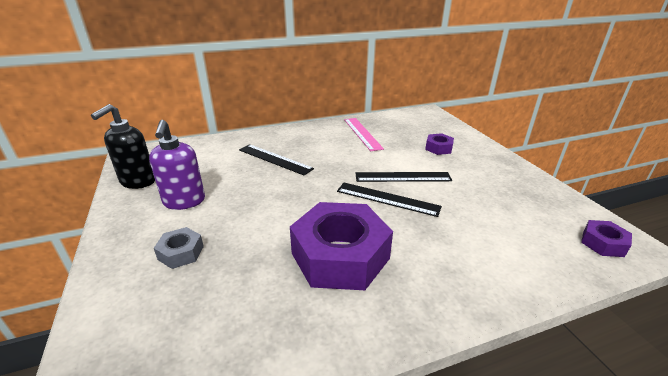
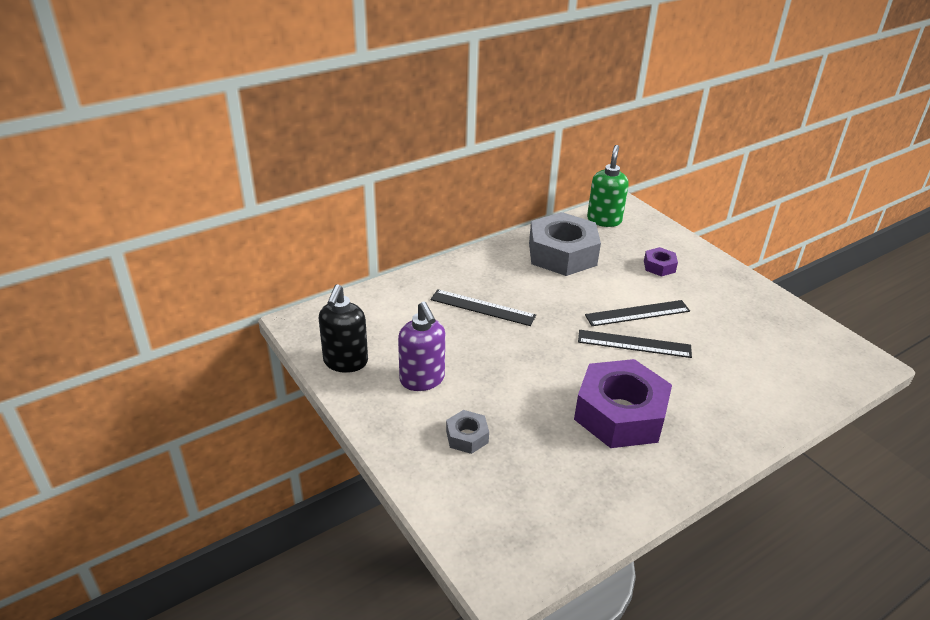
camera: 15 degrees left, 5 degrees up
pink ruler [344,118,384,151] -> grey nut [529,212,601,276]
purple nut [581,220,632,257] -> none
none -> green soap dispenser [587,145,629,227]

